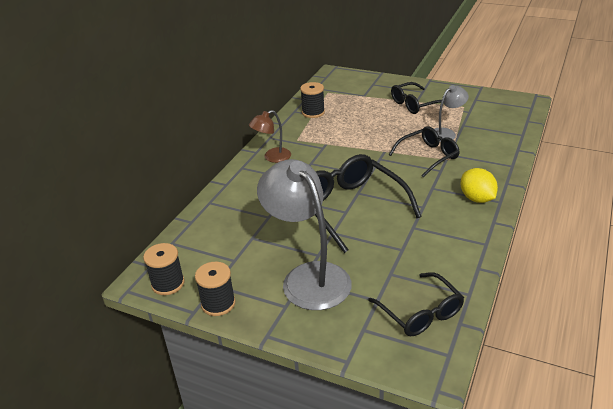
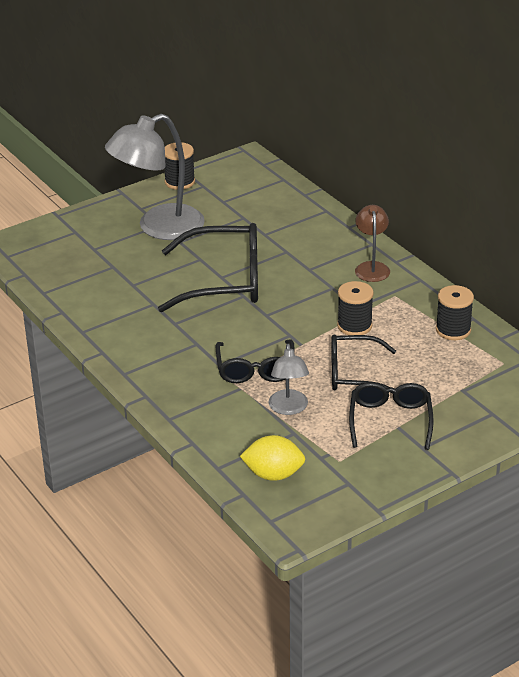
camera: 120 degrees right, 0 degrees up
black spool [143,243,184,295] -> black spool moved to [337,281,374,335]
grey lamp [257,159,352,310] -> grey lamp turned 150 degrees clockwise [105,114,205,240]
black glasses [368,272,464,336] -> black glasses moved to [331,334,396,394]
yellow lemon [461,168,498,203] -> yellow lemon moved to [240,435,306,481]

